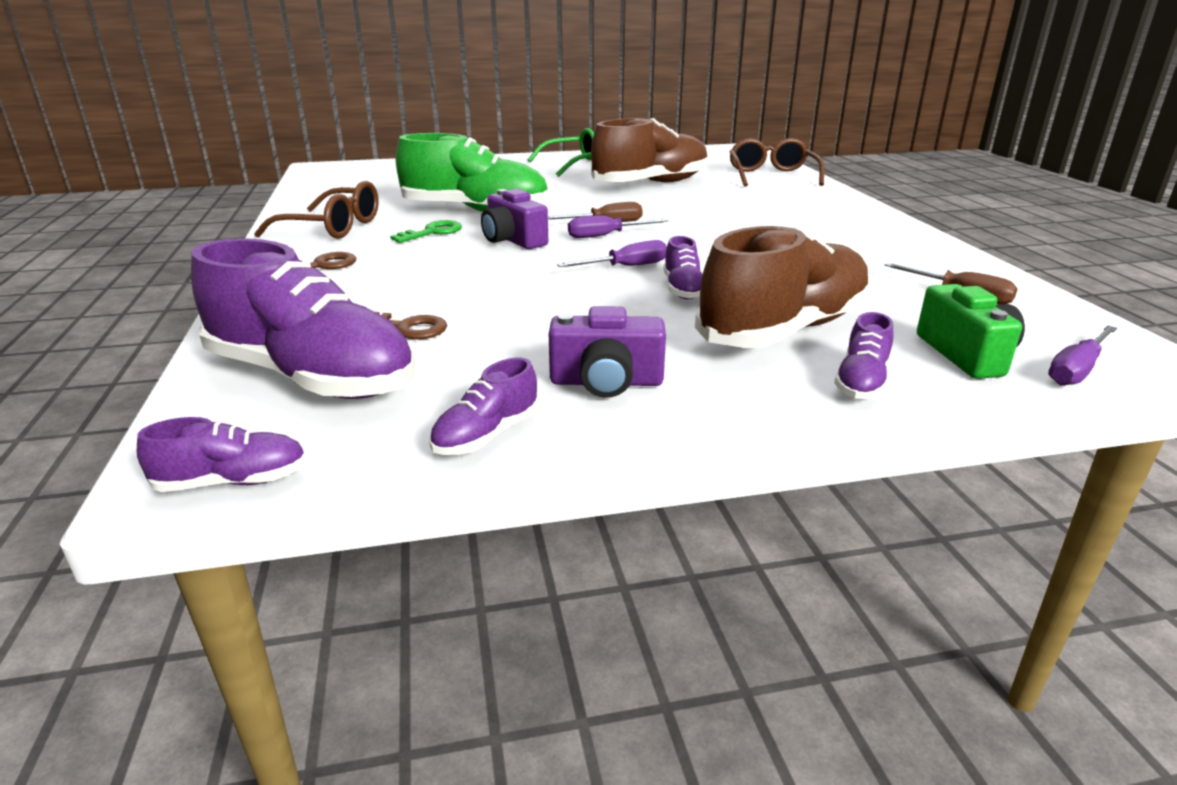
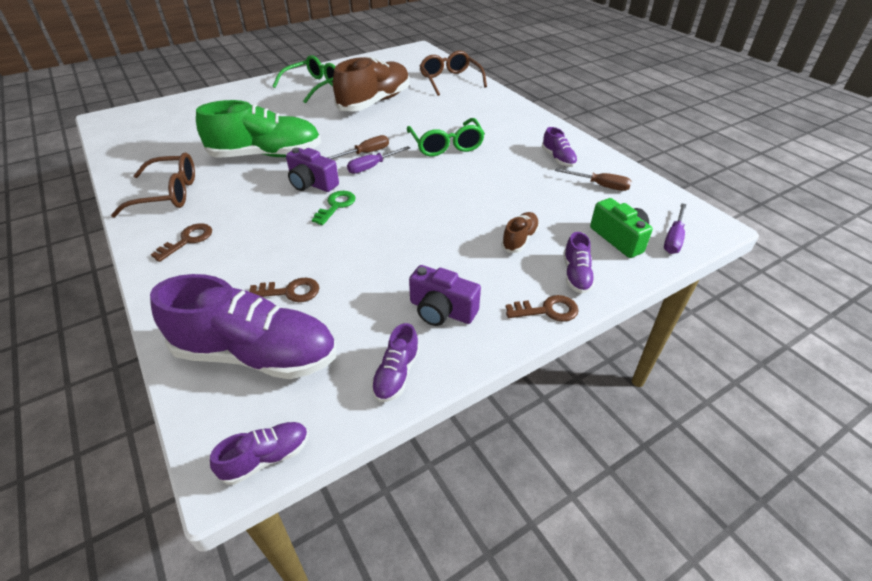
camera: 20 degrees left, 15 degrees up
green key [390,220,462,243] -> green key moved to [312,191,356,225]
purple camera [549,306,666,398] -> purple camera turned 45 degrees clockwise [409,265,481,326]
purple screwdriver [557,240,667,267] -> none
purple shoe [663,236,703,300] -> purple shoe moved to [542,127,578,167]
brown shoe [695,226,872,348] -> brown shoe [501,212,540,253], size x0.45
none -> green glasses [407,118,485,156]
none -> brown key [506,295,579,322]

